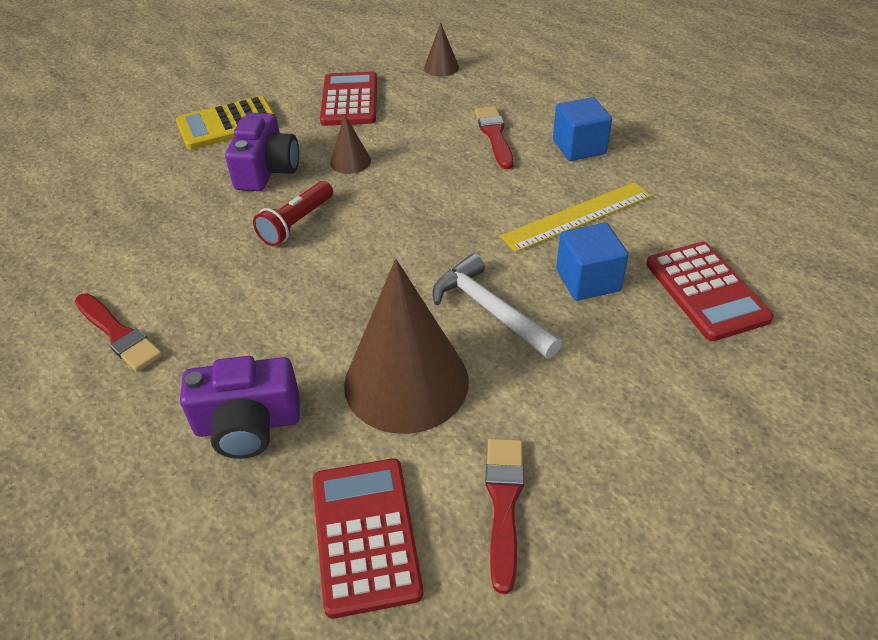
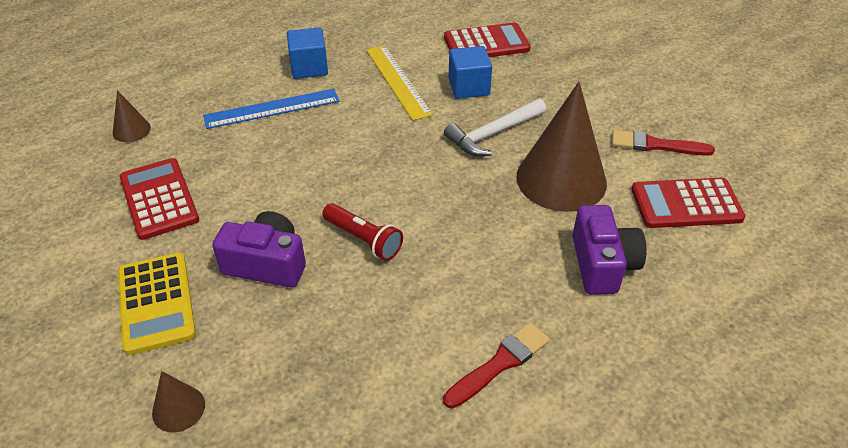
camera: 85 degrees left, 0 degrees up
red calculator [320,72,377,126] -> red calculator turned 60 degrees clockwise [120,158,199,240]
brown cone [330,114,371,174] -> brown cone moved to [152,371,205,433]
red brush [475,106,514,169] -> blue ruler [203,89,339,129]

